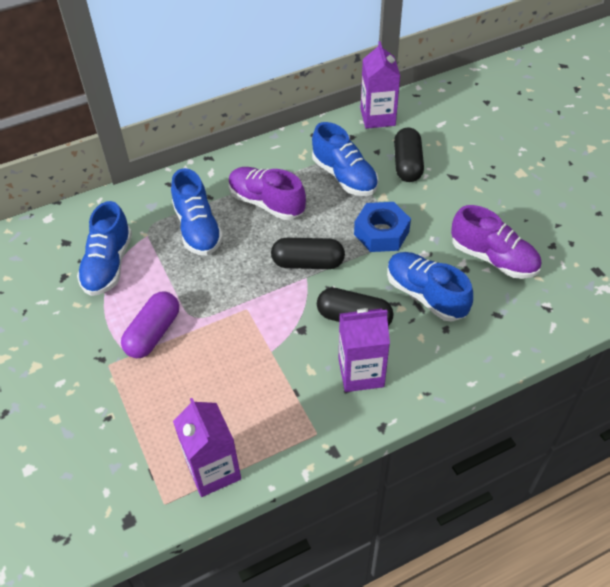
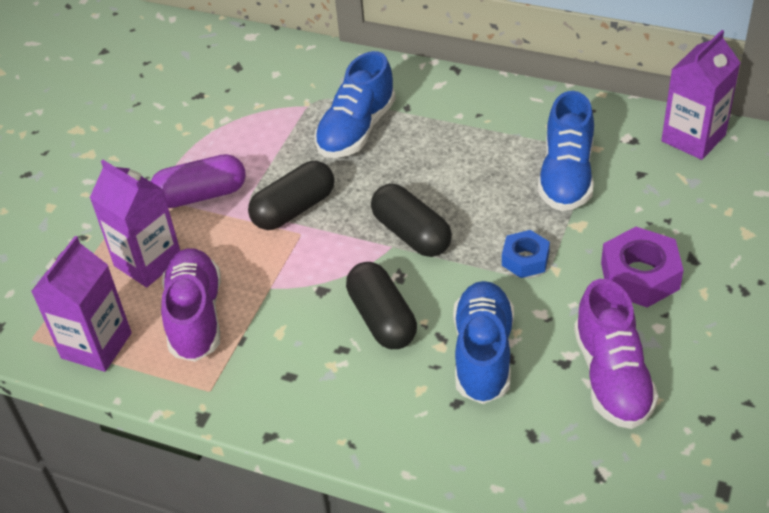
camera: 50 degrees right, 5 degrees down
blue shoe [77,201,132,296] -> none
purple shoe [229,167,306,220] -> purple shoe moved to [161,248,221,362]
purple carton [339,308,390,392] -> purple carton moved to [90,160,180,288]
blue nut [354,202,411,252] -> blue nut [502,230,550,278], size x0.62
black capsule [394,128,424,182] -> black capsule moved to [248,161,334,230]
none -> purple nut [601,227,684,308]

